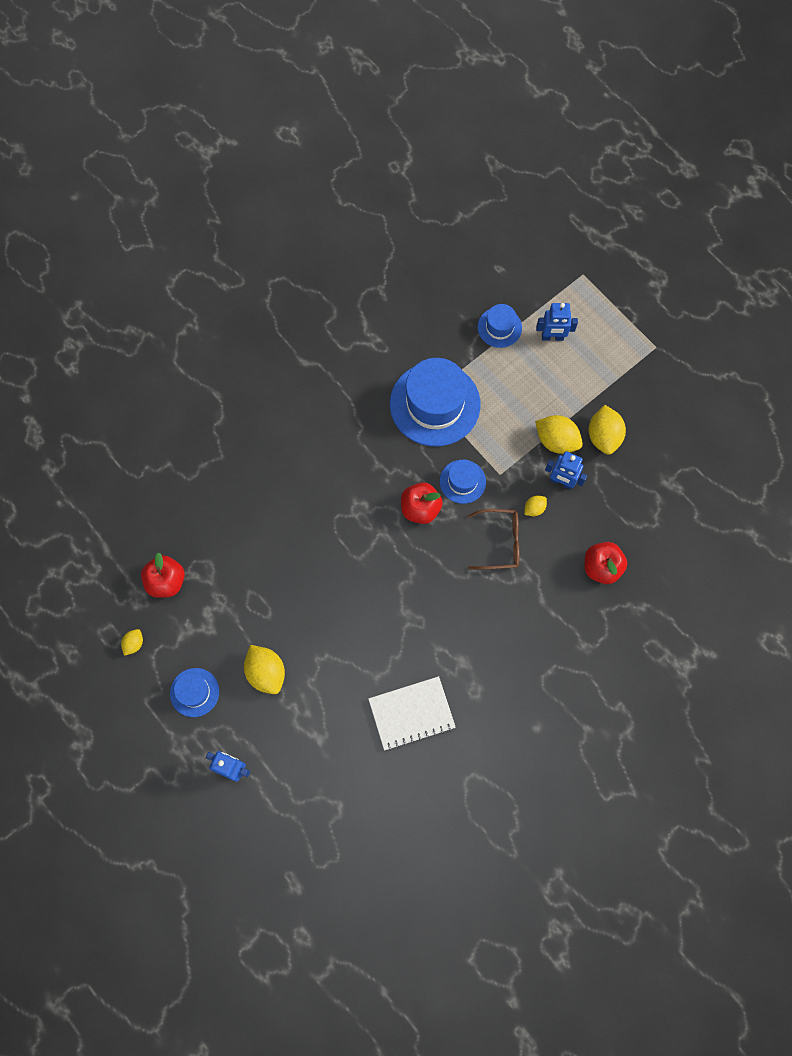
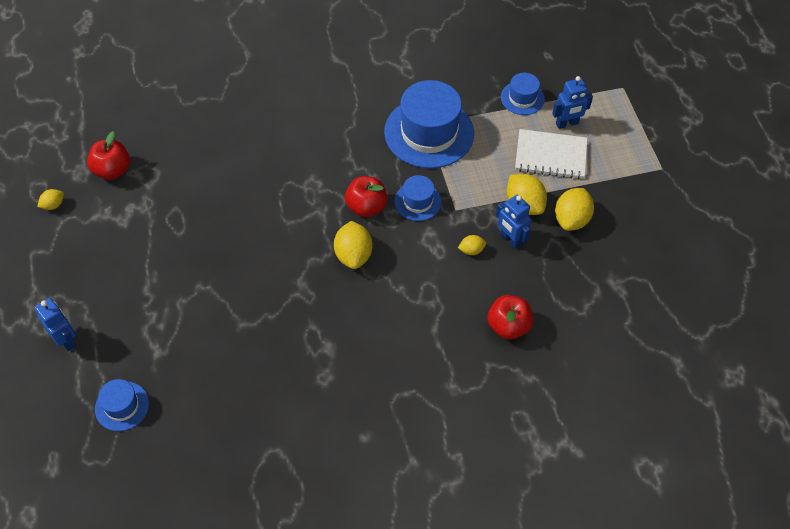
camera: 25 degrees right, 15 degrees down
blue hat [170,668,219,717] -> blue hat moved to [95,379,149,431]
yellow lemon [244,645,285,694] -> yellow lemon moved to [334,221,373,269]
white notebook [368,676,456,751] -> white notebook moved to [515,129,587,179]
brown glasses [467,509,519,569] -> none
blue robot [536,303,578,341] -> blue robot turned 45 degrees counterclockwise [552,76,593,129]

